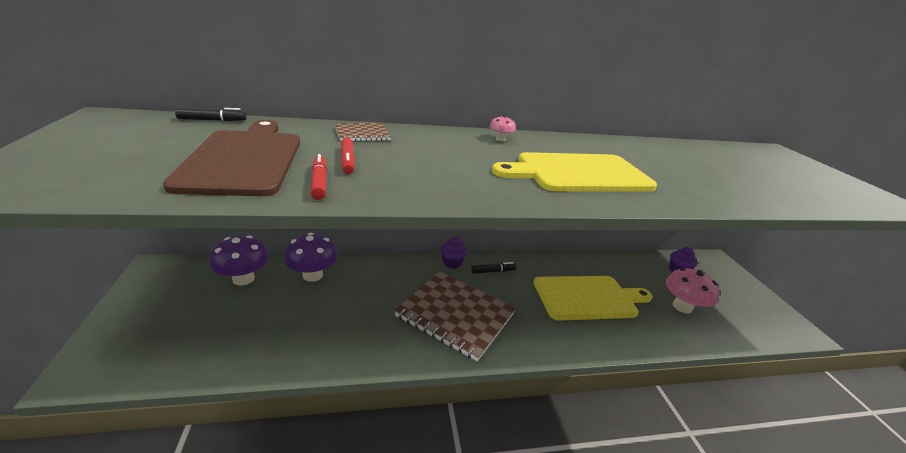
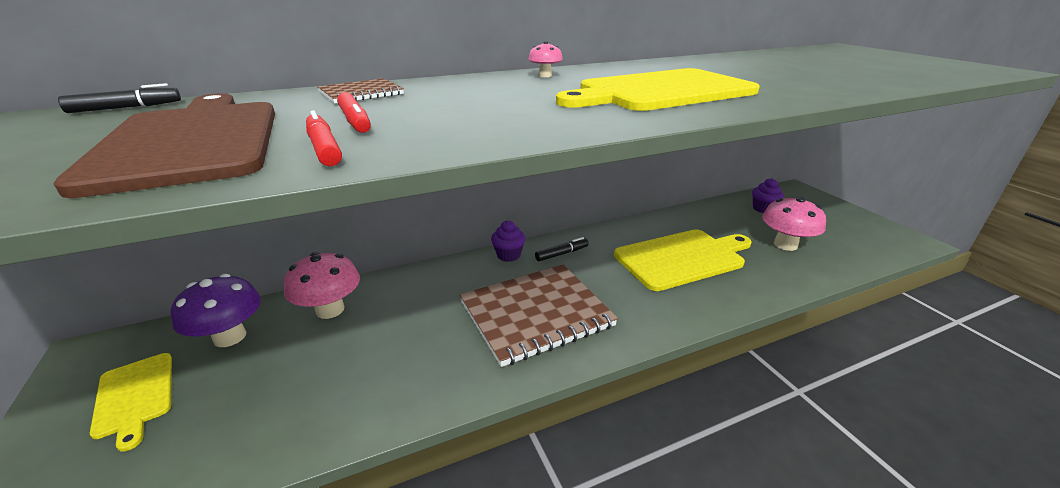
camera: 10 degrees left, 0 degrees up
purple mushroom [284,233,338,282] -> pink mushroom [284,252,360,319]
brown notebook [394,271,516,361] -> brown notebook turned 45 degrees counterclockwise [460,265,618,367]
none -> yellow cutting board [90,353,172,452]

